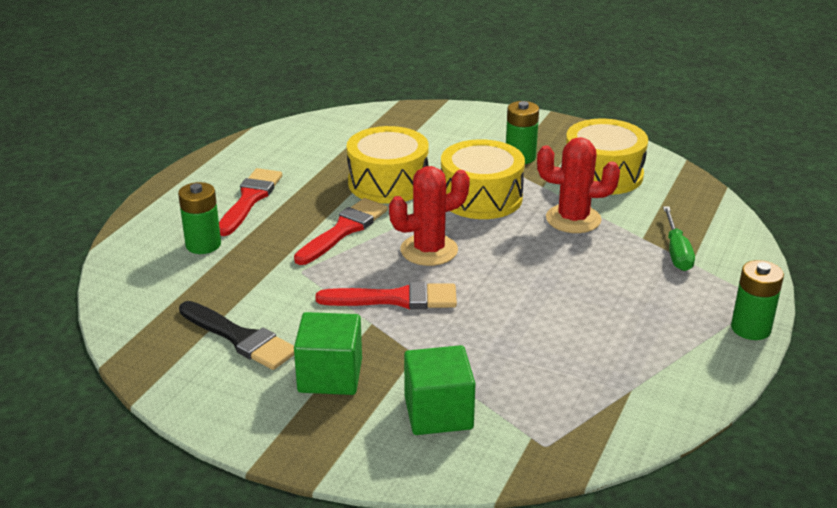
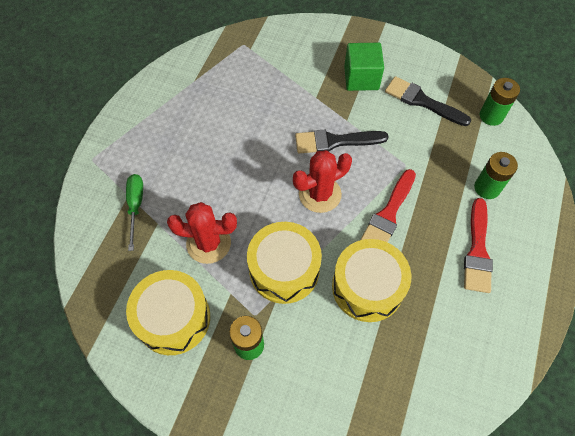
camera: 175 degrees right, 30 degrees up
red brush [316,281,457,309] -> black brush [295,130,388,153]
green cube [404,345,476,435] -> none
green battery [731,260,784,340] -> green battery moved to [480,78,520,126]

